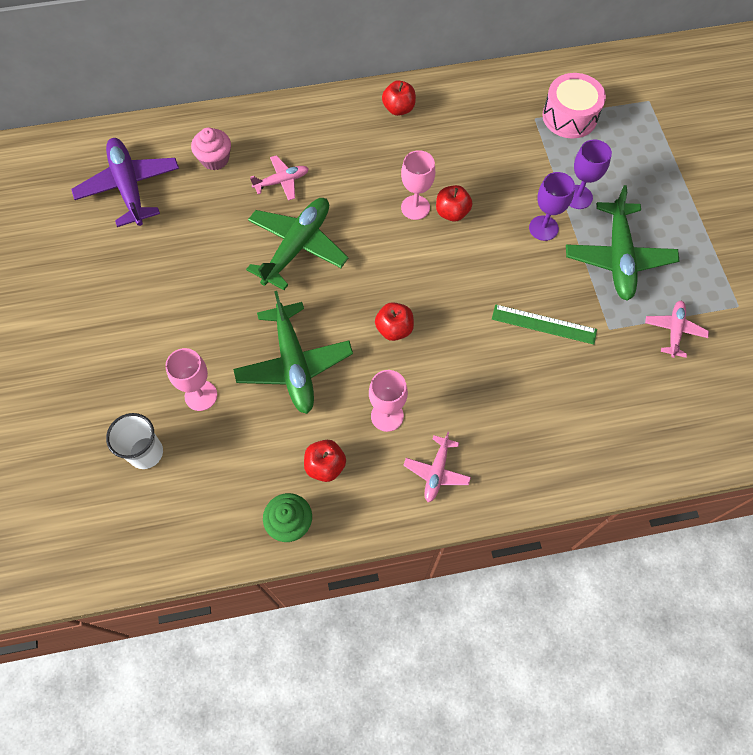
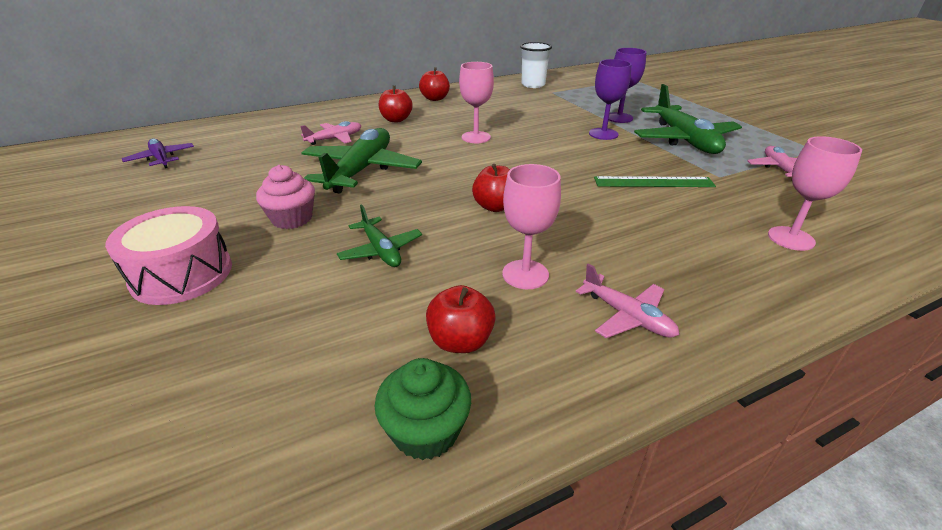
camera: 15 degrees left, 30 degrees down
purple plane [71,138,179,227] -> purple plane [122,138,194,168], size x0.54
white cup [106,413,163,469] -> white cup moved to [520,42,552,88]
pink goblet [165,348,217,411] -> pink goblet moved to [768,136,862,251]
pink cupcake [191,128,231,170] -> pink cupcake moved to [256,165,315,229]
green plane [233,291,353,414] -> green plane [337,205,422,267], size x0.54
pink plane [403,432,471,502] -> pink plane turned 45 degrees counterclockwise [576,263,679,338]
red apple [436,185,473,222] -> red apple moved to [379,86,413,122]
pink drum [542,73,606,138] -> pink drum moved to [105,206,232,305]

